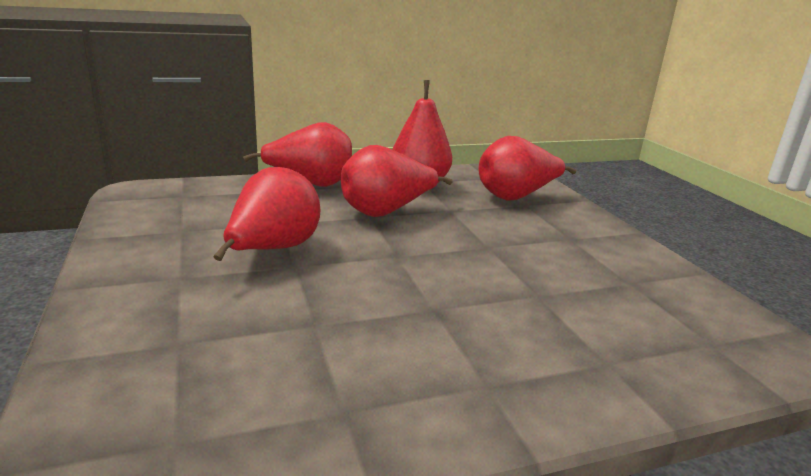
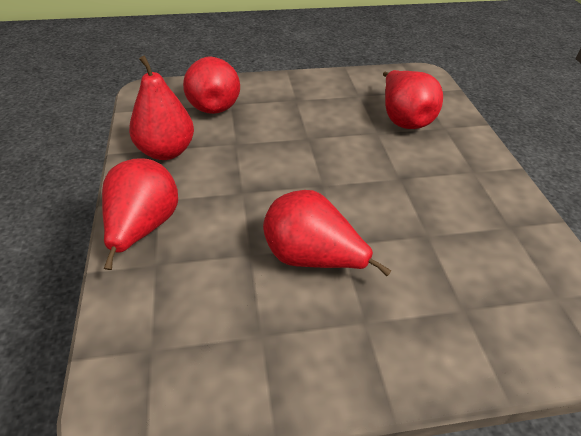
camera: 80 degrees left, 20 degrees up
red pear [341,145,453,217] -> red pear moved to [383,70,443,129]

